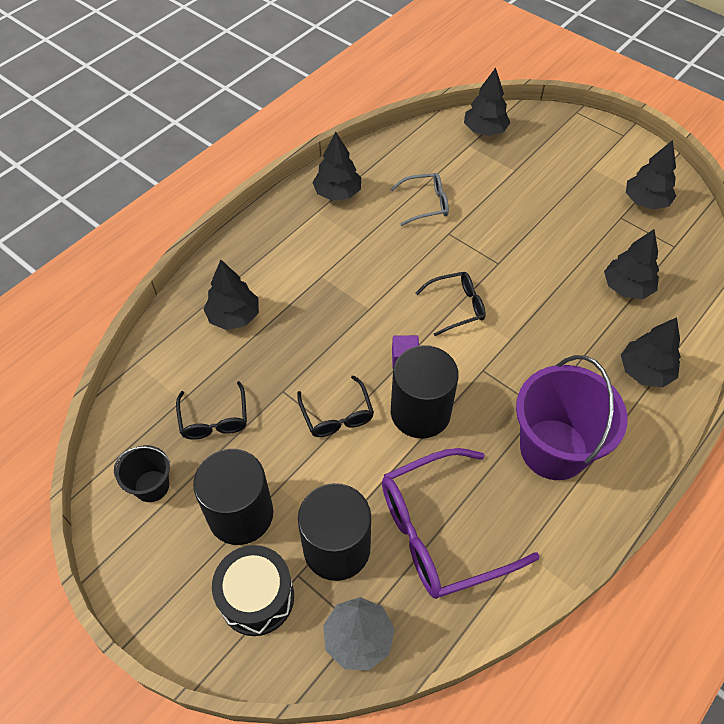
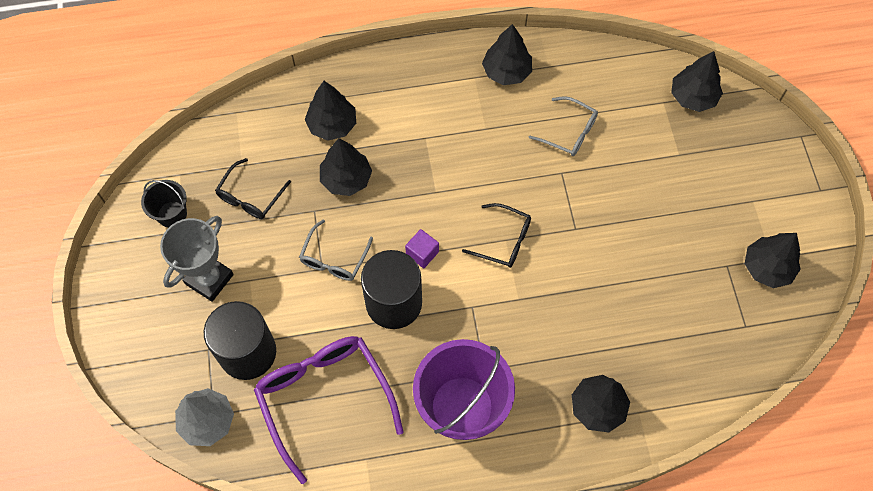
camera: 40 degrees right, 10 degrees up
black cylinder [193,449,273,545] -> grey trophy [160,216,234,302]
black drum [212,545,294,636] -> none
black glasses [297,375,374,437] -> grey glasses [299,220,373,281]
purple glasses [382,448,540,599] -> purple glasses turned 45 degrees clockwise [254,336,404,484]
black tree [604,229,659,299] -> black tree moved to [320,138,372,196]

